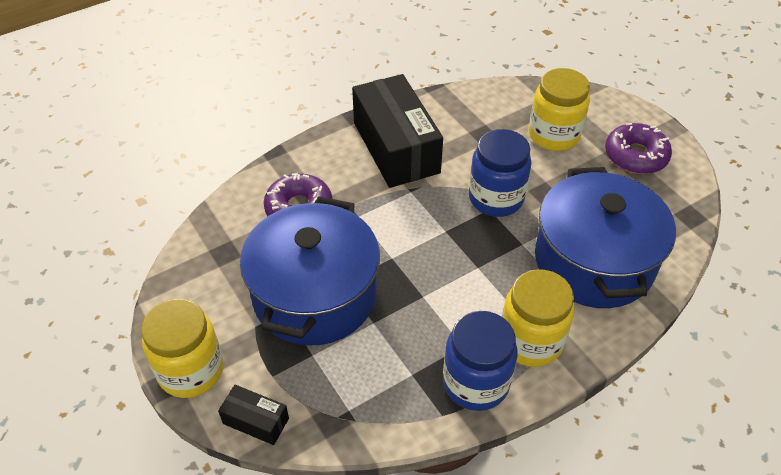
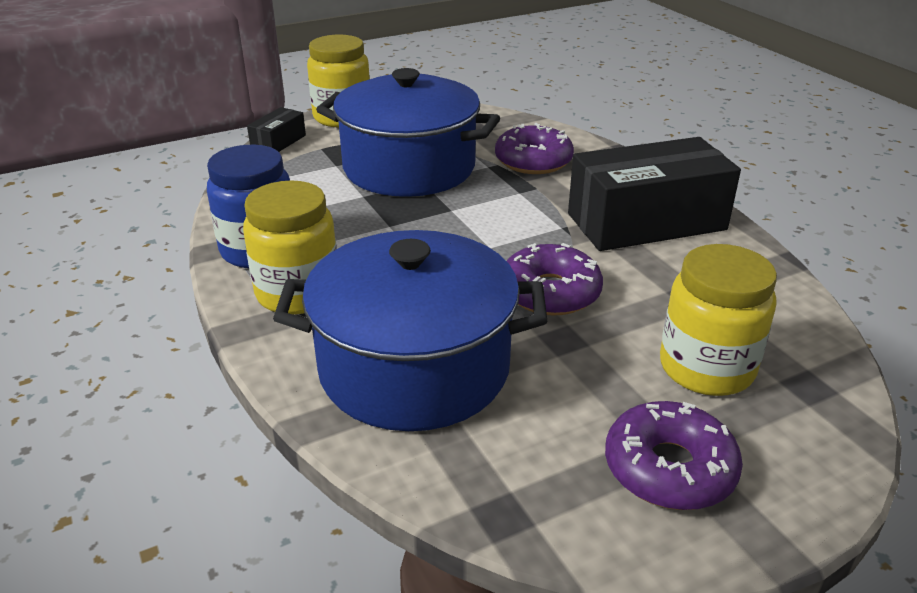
camera: 95 degrees right, 15 degrees down
blue jar [469,129,532,217] -> purple donut [507,243,603,316]

